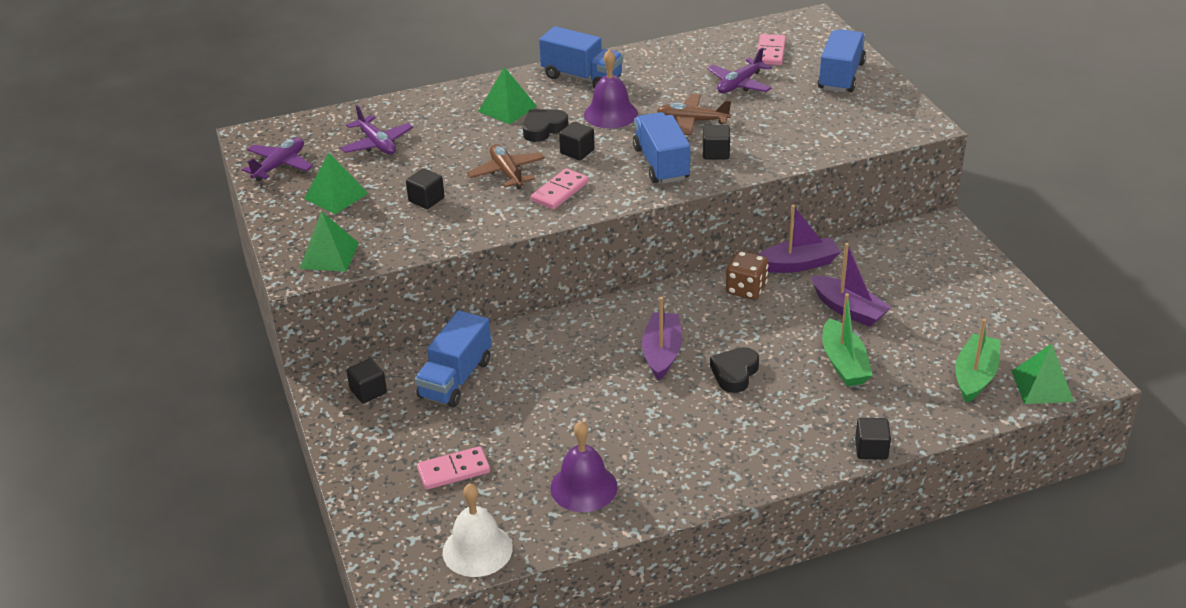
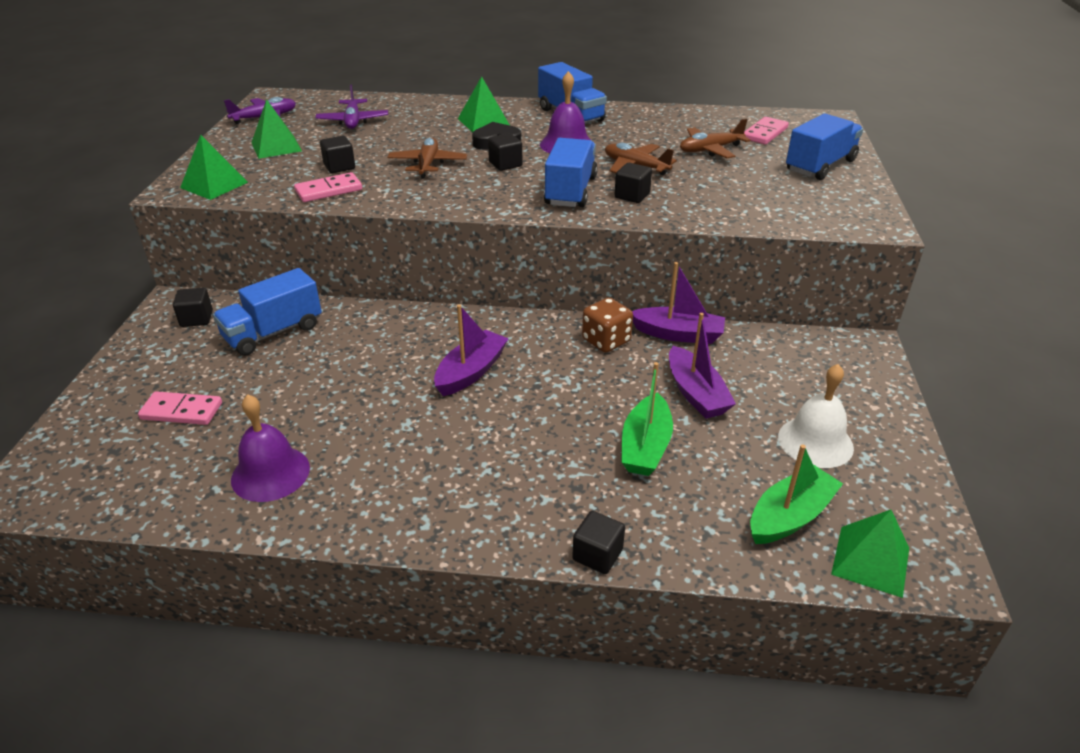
camera: 25 degrees right, 0 degrees up
white bell [442,483,513,577] -> white bell moved to [778,364,854,468]
pink domino [531,168,589,210] -> pink domino moved to [294,172,362,202]
purple plane [707,48,772,93] -> brown plane [680,118,750,158]
black heart [710,347,759,393] -> none

